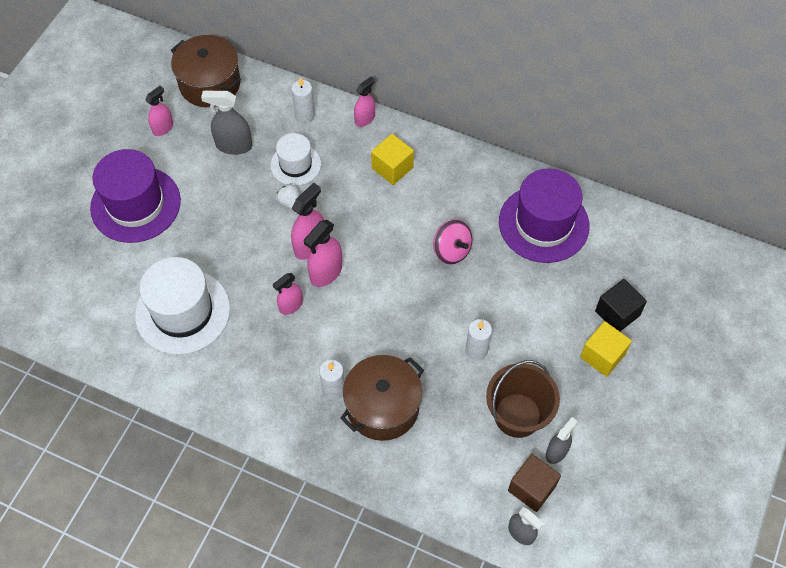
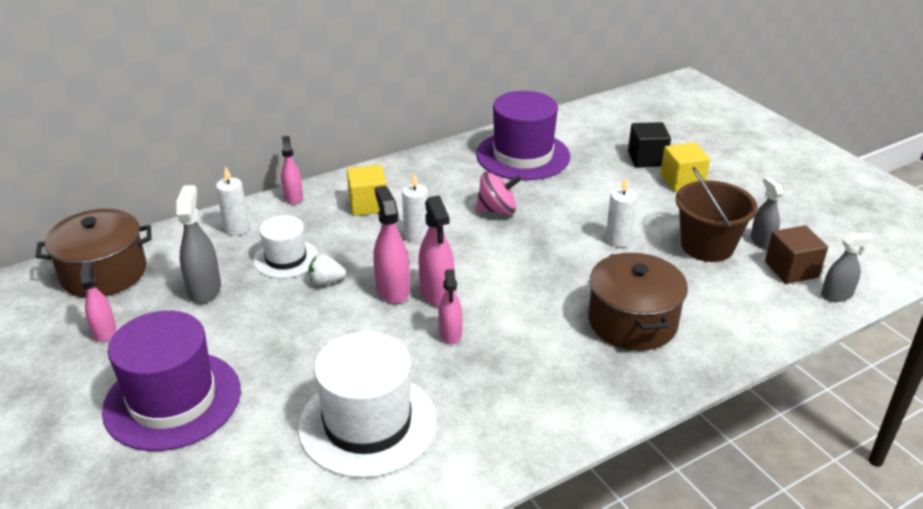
camera: 55 degrees left, 25 degrees down
grey spray bottle [201,91,252,155] -> grey spray bottle turned 135 degrees clockwise [177,185,221,304]
white candle [319,360,345,400] -> white candle moved to [402,173,429,242]

